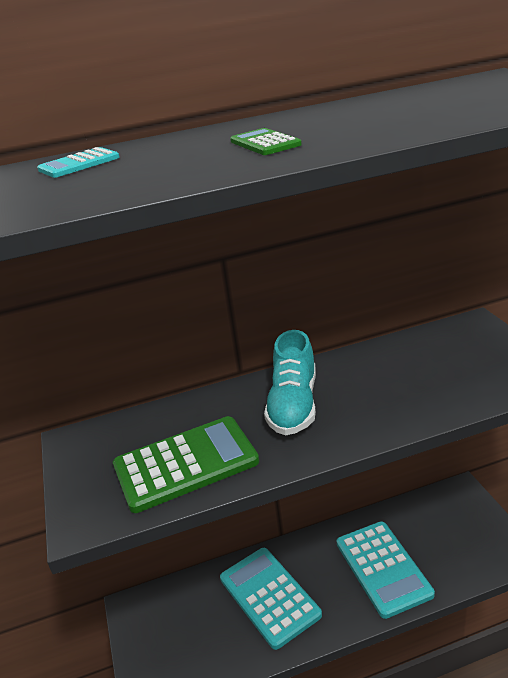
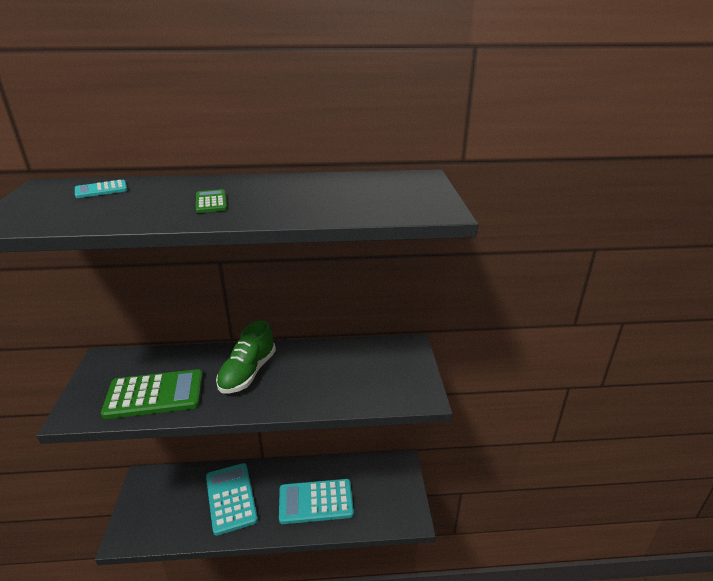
camera: 10 degrees right, 0 degrees up
turquoise shoe [264,330,316,435] -> green shoe [216,320,276,394]
turquoise calculator [337,521,435,619] -> turquoise calculator turned 90 degrees clockwise [279,479,354,524]

